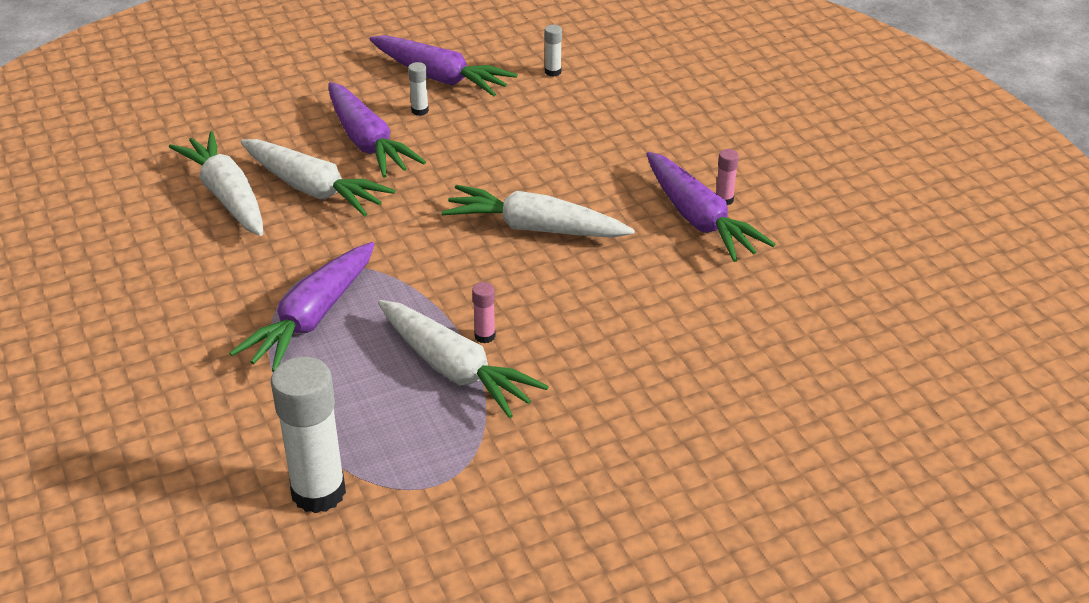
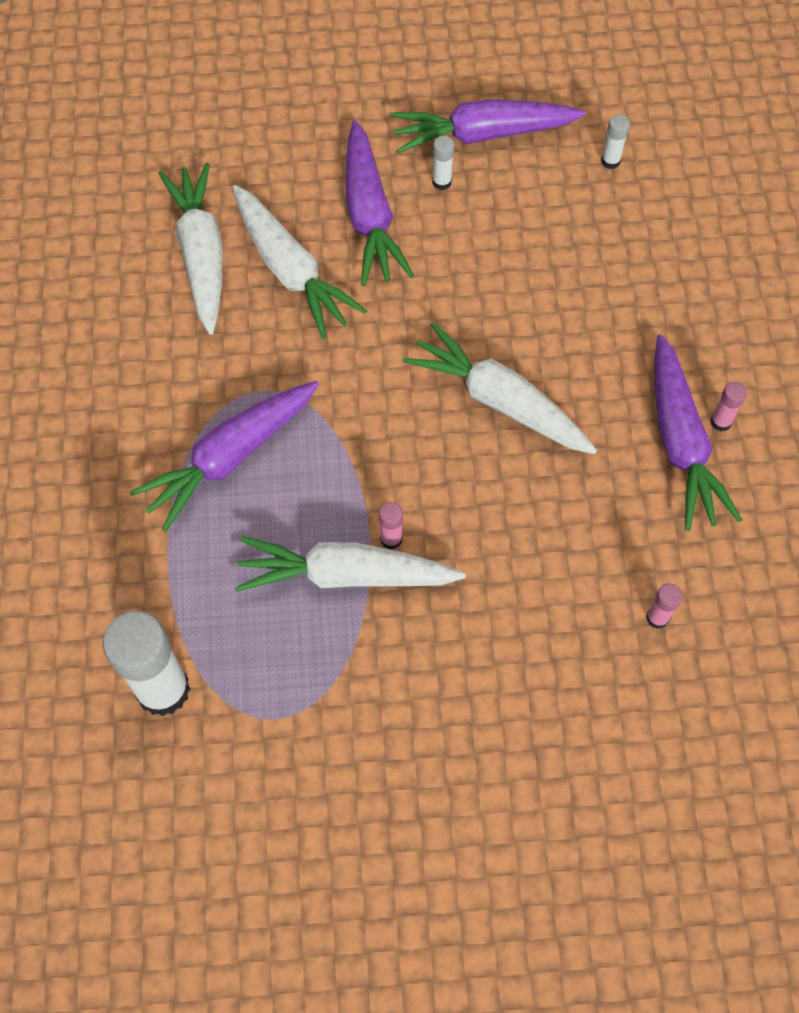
camera: 20 degrees right, 25 degrees up
purple carrot [370,35,518,96] -> purple carrot turned 120 degrees clockwise [390,99,586,153]
white carrot [378,300,549,418] -> white carrot turned 120 degrees clockwise [235,536,466,592]
none -> pink glue stick [646,584,683,629]

